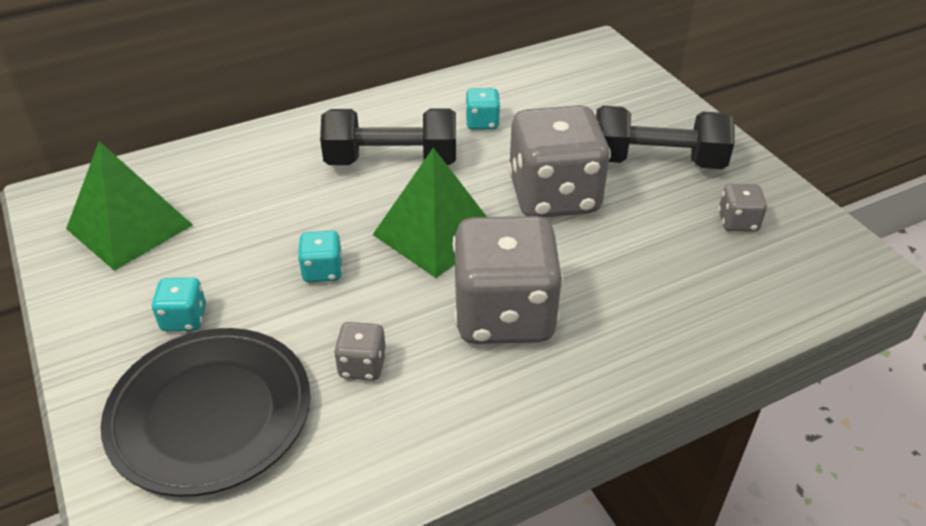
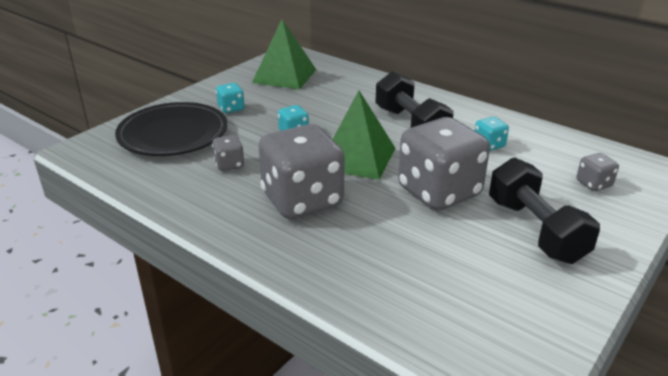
camera: 65 degrees right, 10 degrees down
grey dice [718,184,767,231] -> grey dice moved to [577,153,619,191]

